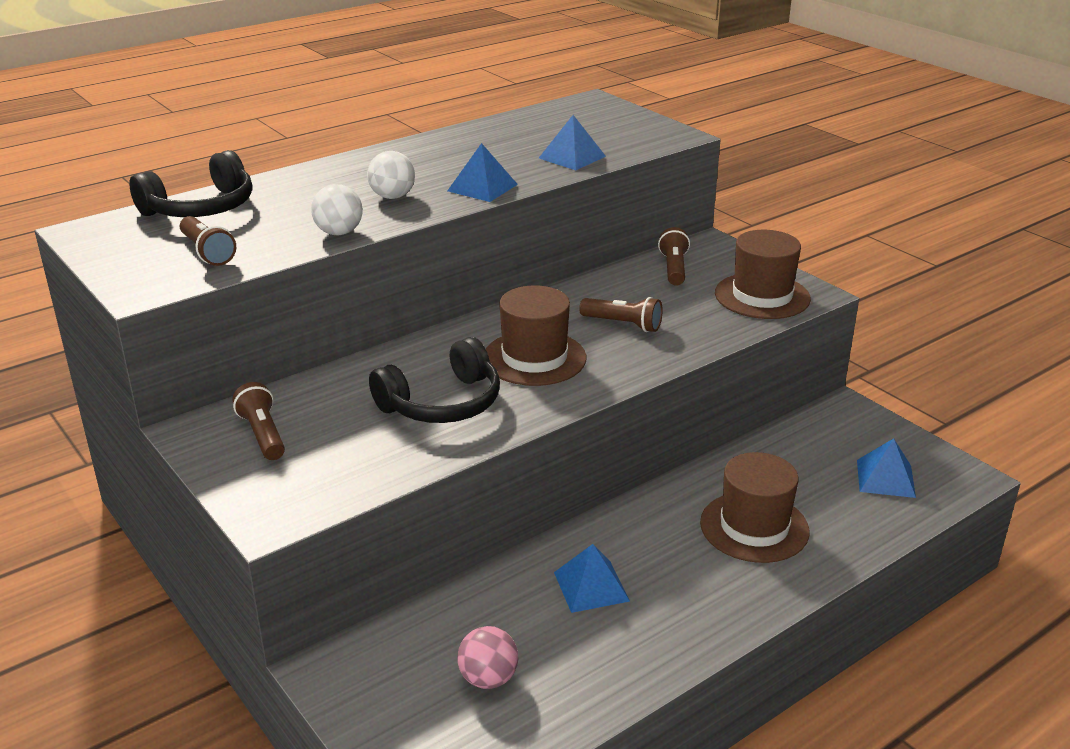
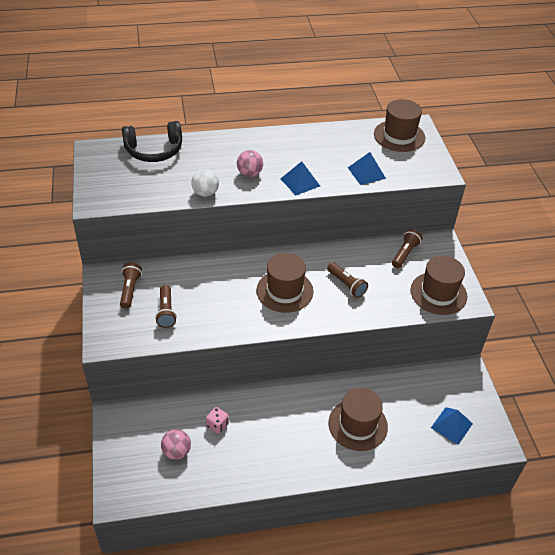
camera: 25 degrees right, 15 degrees up
brown flashlight [180,216,236,266] -> brown flashlight moved to [155,285,177,328]
white ball [367,151,415,199] -> pink ball [237,150,263,177]
black headphones [369,337,500,423] -> none
blue pyramid [554,544,630,613] -> none
none -> pink dice [206,407,229,434]
none -> brown hat [374,99,425,152]

